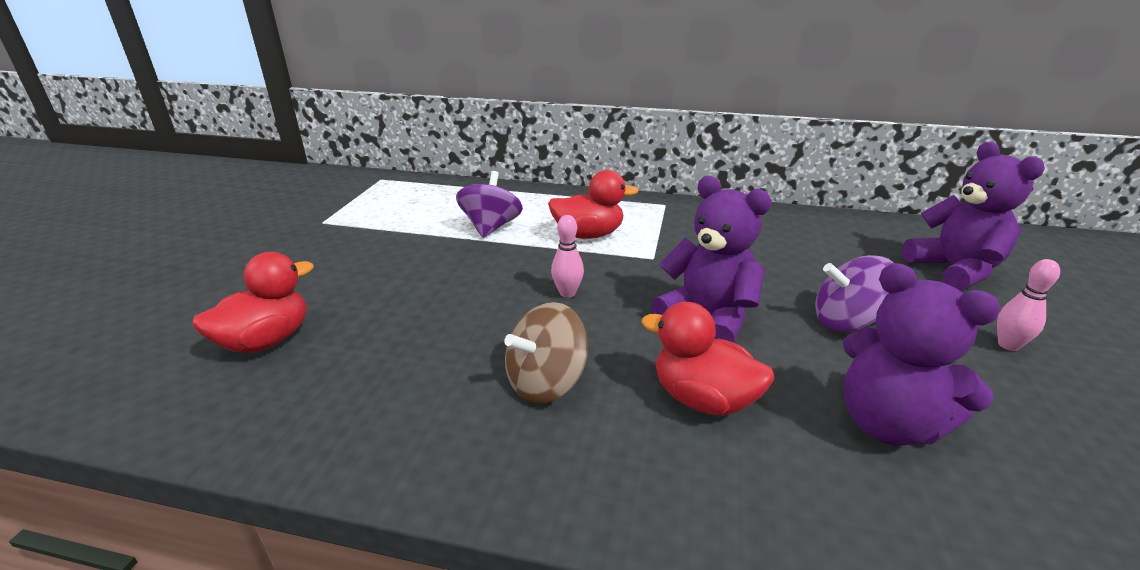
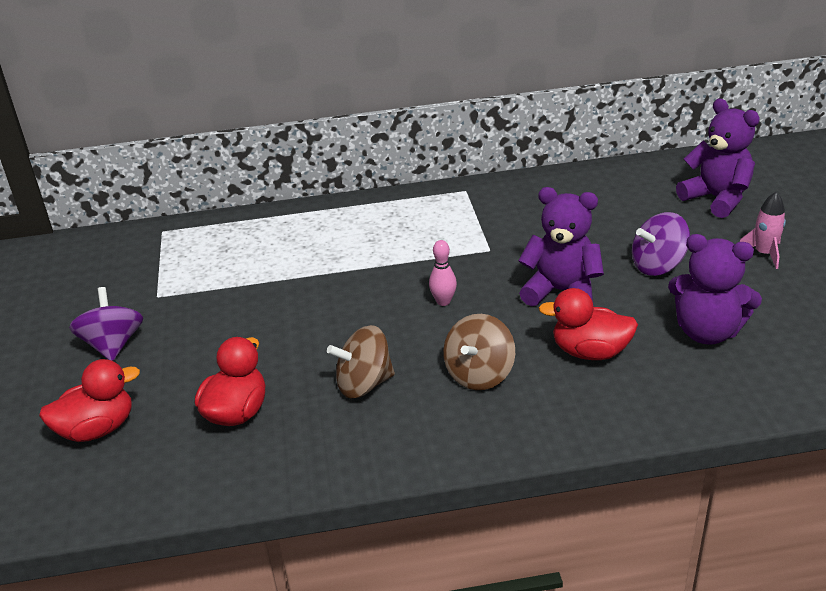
camera: 20 degrees left, 5 degrees up
purple spinning top [456,171,523,238] -> purple spinning top moved to [69,287,143,360]
red duck [548,170,639,239] -> red duck moved to [39,359,140,442]
pink bowling pin [997,259,1060,351] -> pink rocket [740,192,786,269]
none -> brown spinning top [327,325,395,398]

